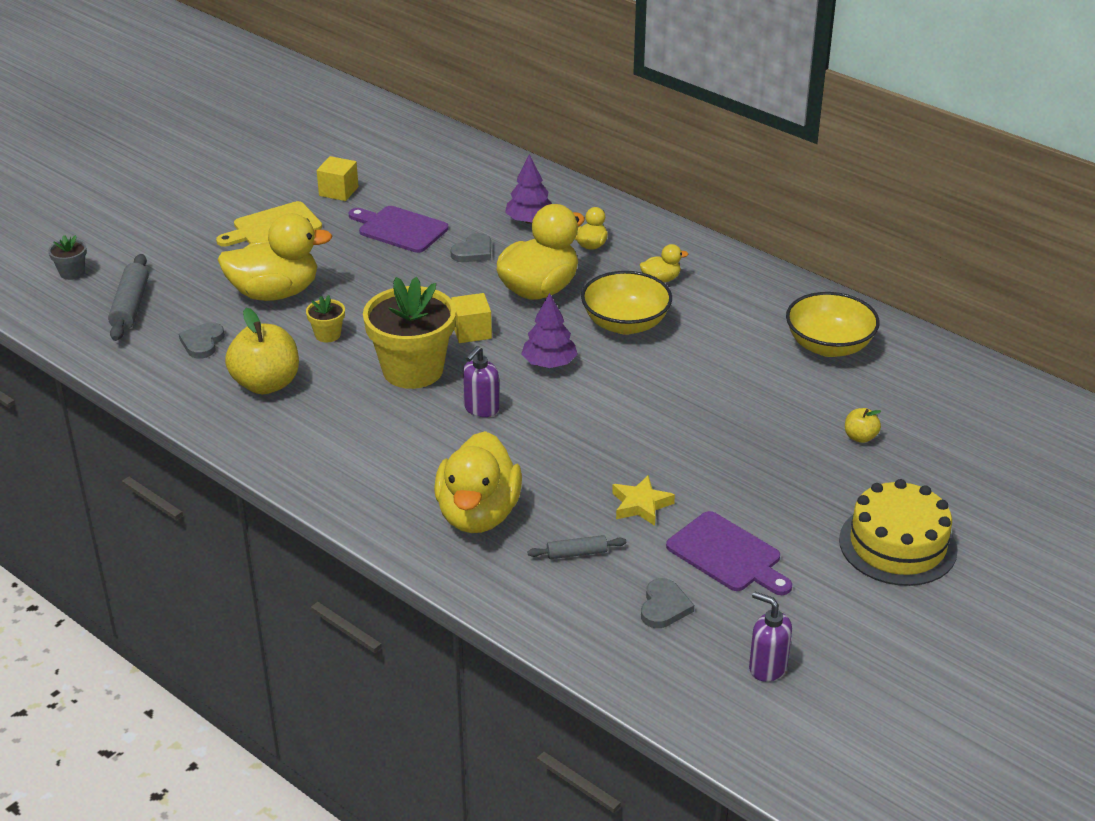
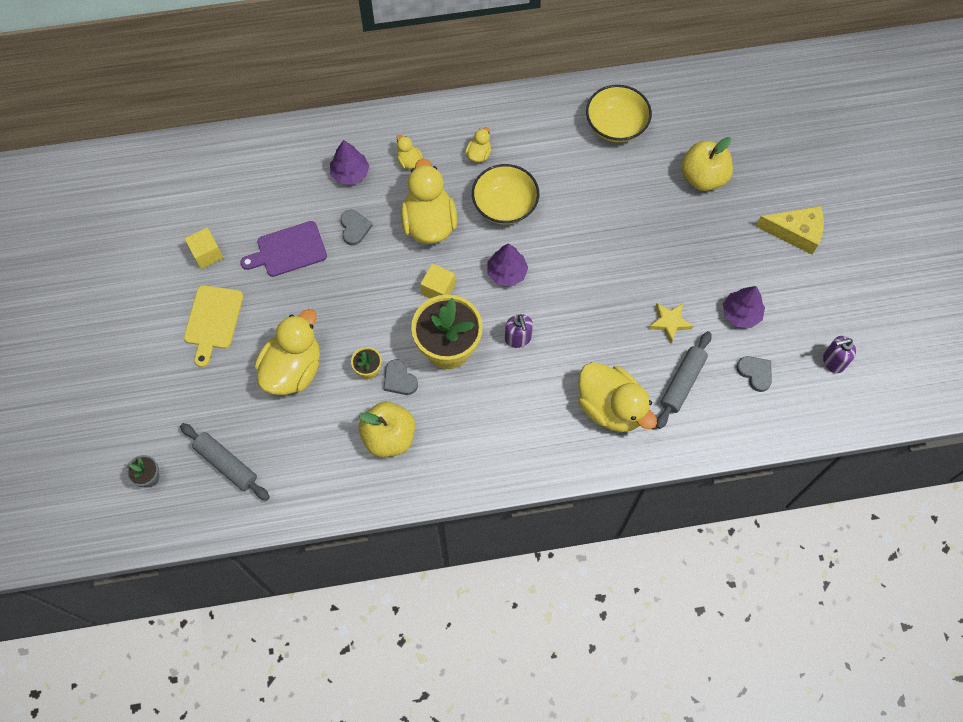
camera: 50 degrees left, 30 degrees up
grey heart [179,322,225,359] -> grey heart moved to [383,359,418,395]
grey rolling pin [528,535,626,559] -> grey rolling pin [656,331,712,429], size x1.75
purple cutting board [666,511,792,595] -> purple tree [723,286,765,328]
yellow cake [839,479,958,586] -> yellow cheese [756,206,824,255]
yellow apple [845,408,881,443] -> yellow apple [681,137,733,191], size x2.11

